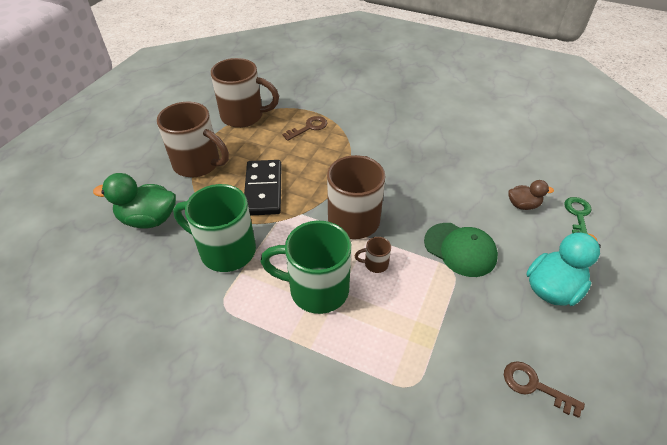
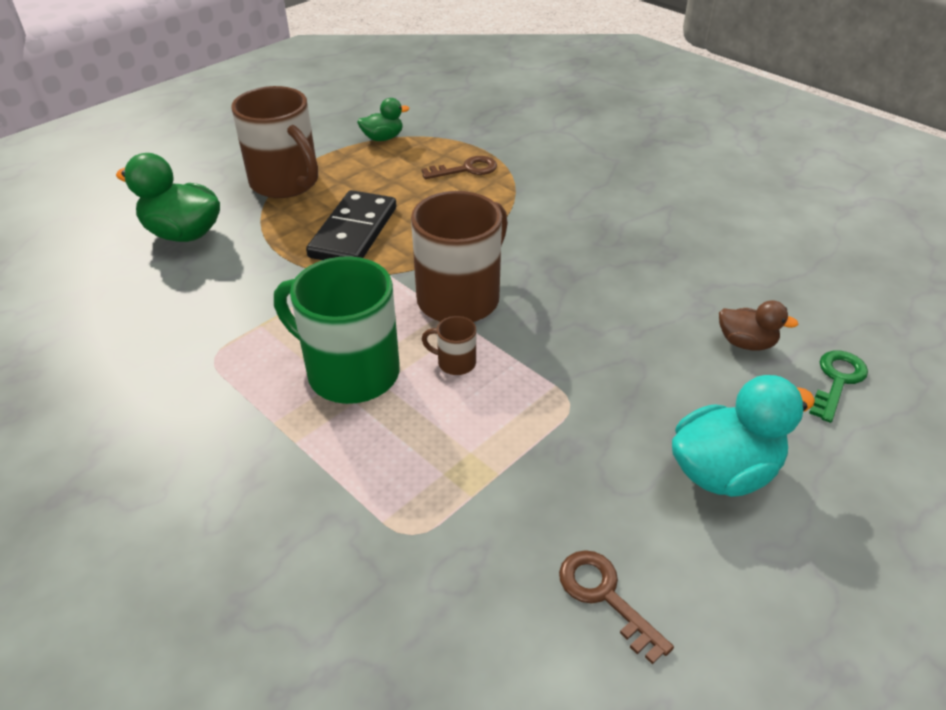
camera: 20 degrees right, 5 degrees down
green mug [173,184,256,272] -> none
brown mug [211,58,279,128] -> green duck [357,98,409,141]
green cap [424,223,498,277] -> none

